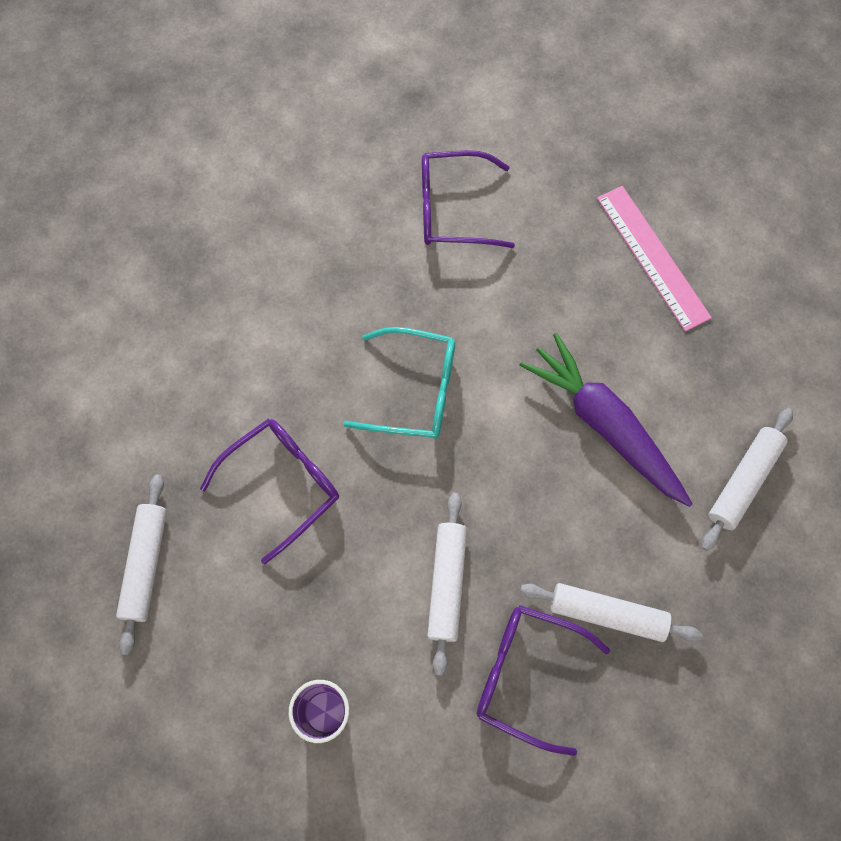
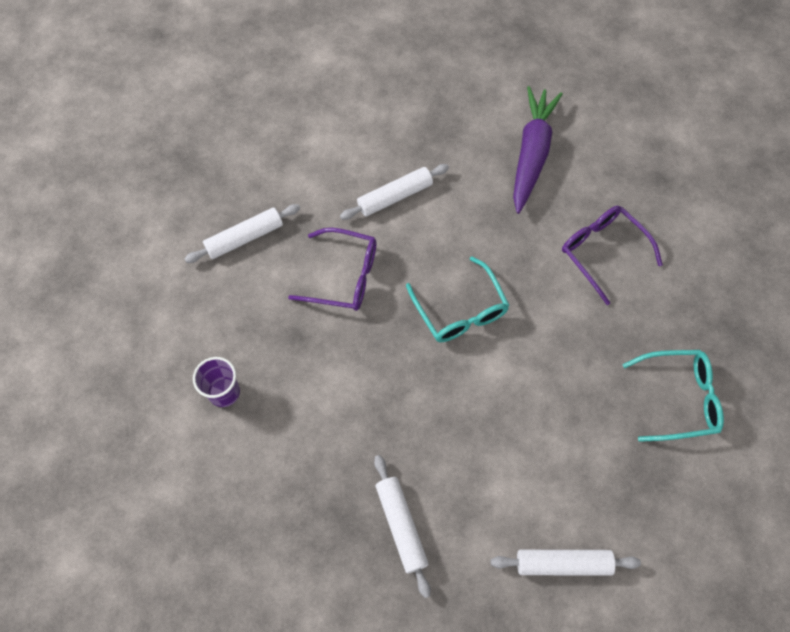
camera: 55 degrees right, 5 degrees down
white rolling pin [427,493,467,676] -> white rolling pin moved to [340,164,449,220]
purple glasses [477,605,610,756] -> none
purple carrot [519,333,693,507] -> purple carrot moved to [513,86,563,214]
pink ruler [597,186,712,332] -> turquoise glasses [623,350,724,442]

